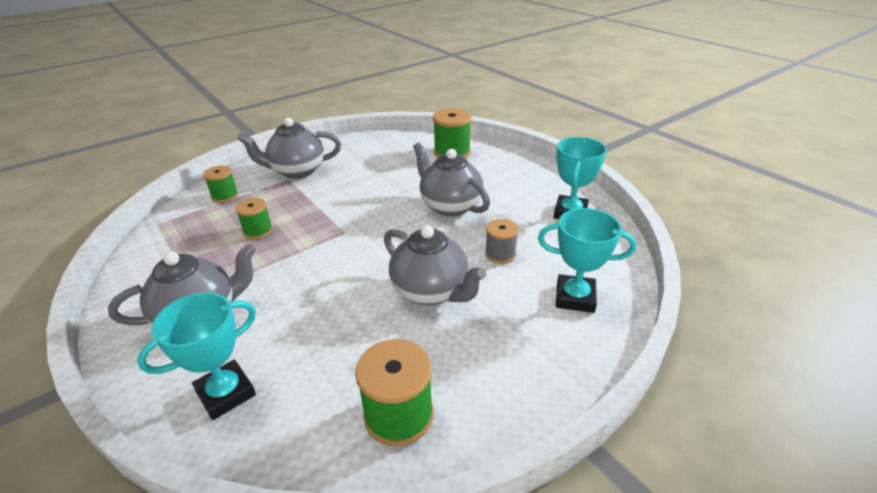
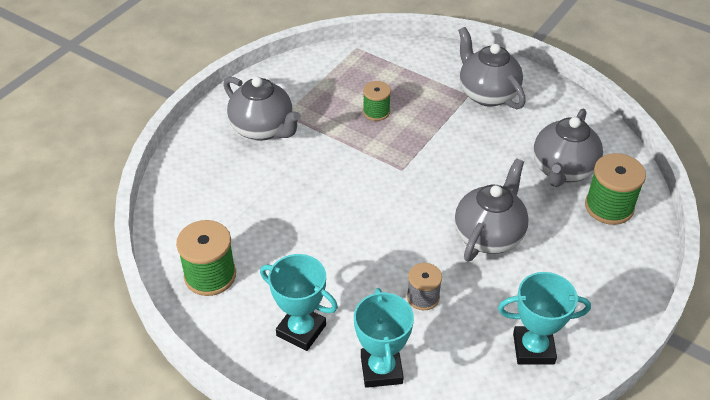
camera: 70 degrees right, 10 degrees up
turquoise trophy [137,292,256,420] -> turquoise trophy moved to [260,254,338,351]
green spool [203,166,238,203] -> none
grey teapot [384,225,486,306] -> grey teapot moved to [533,109,603,187]

